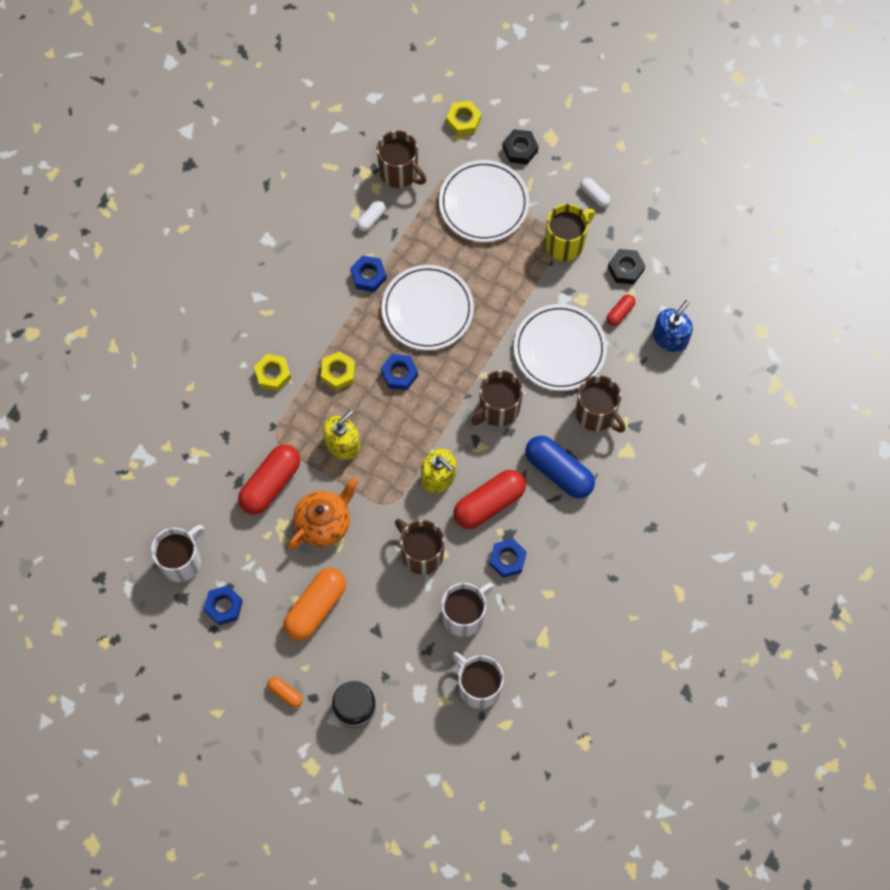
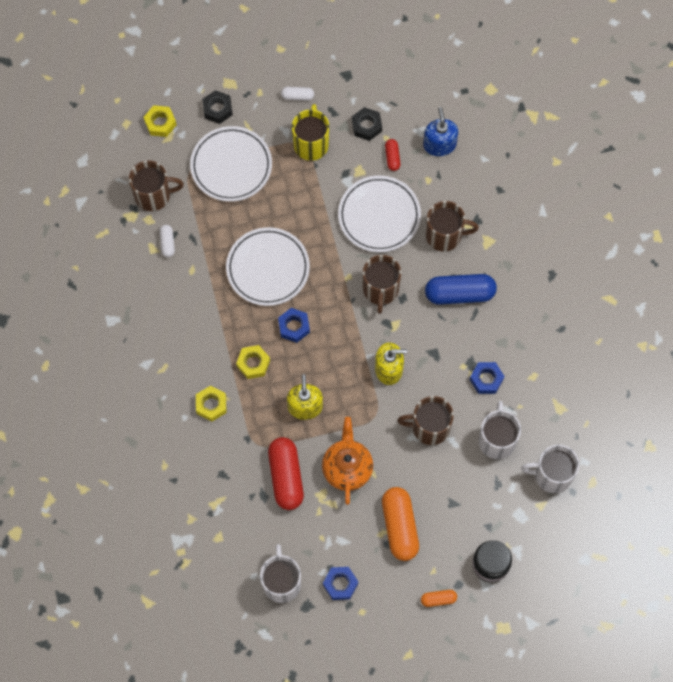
camera: 45 degrees left, 0 degrees up
blue nut [350,256,387,292] -> none
red capsule [453,470,526,529] -> none

